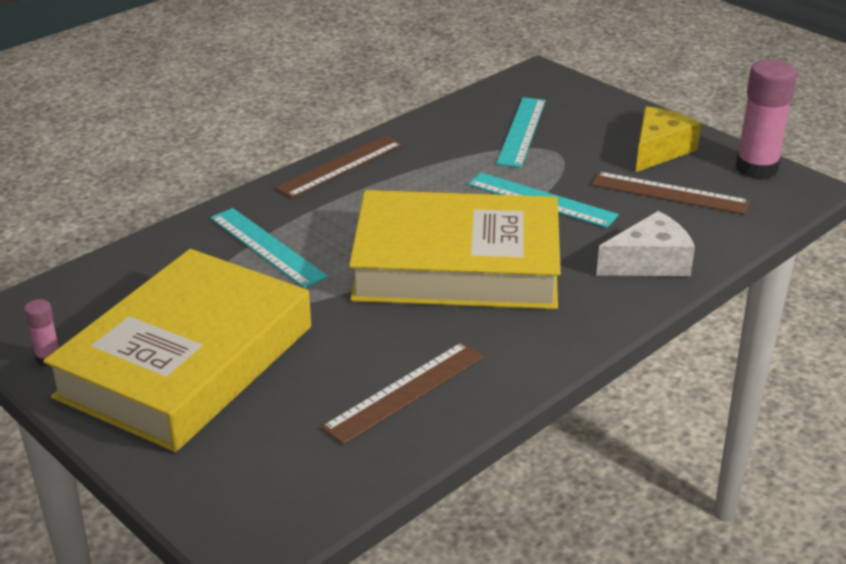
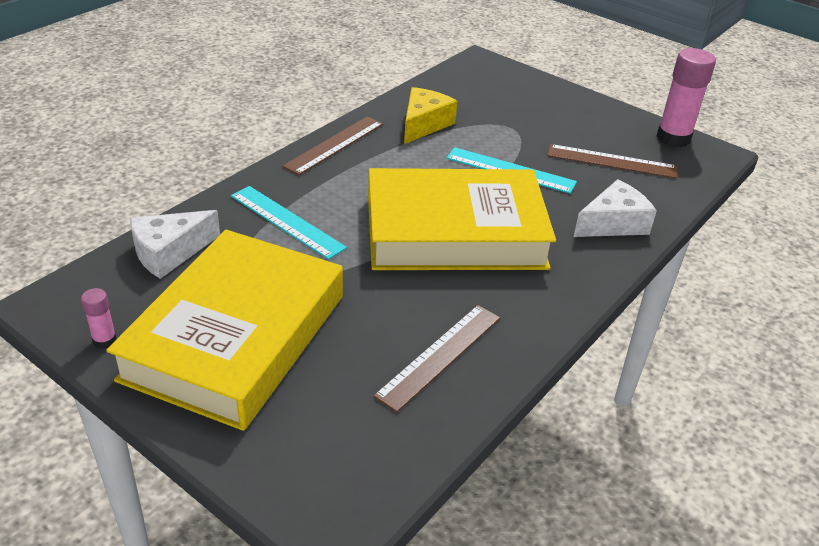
camera: 10 degrees left, 5 degrees up
turquoise ruler [496,97,546,168] -> none
yellow cheese [636,106,701,172] -> yellow cheese moved to [404,87,458,144]
none -> white cheese [130,210,220,279]

